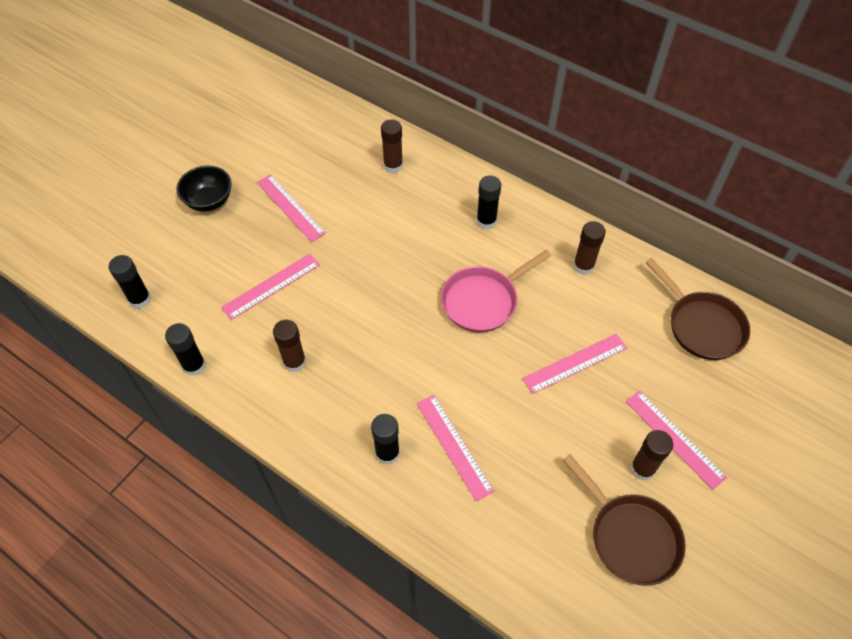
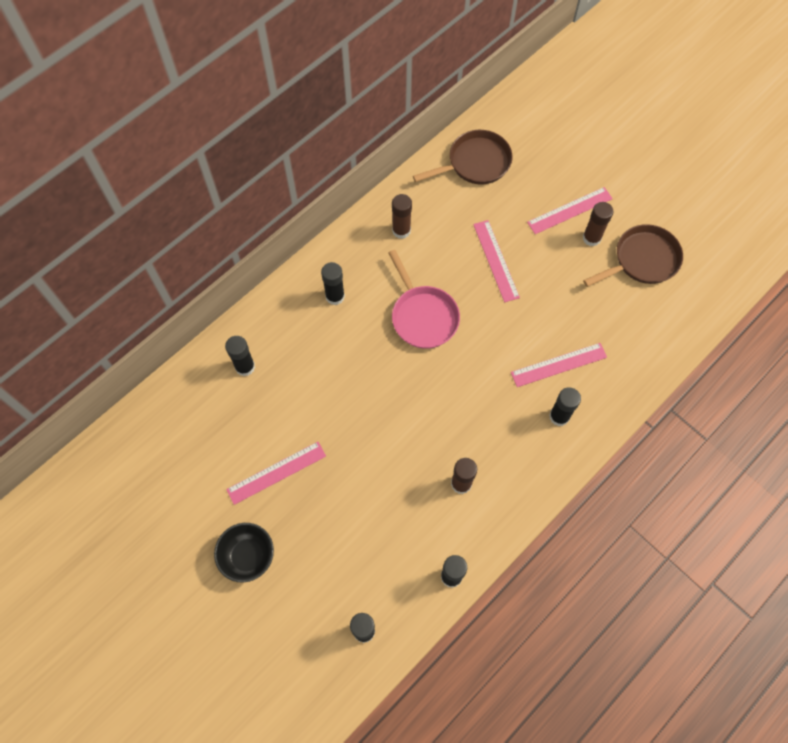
camera: 80 degrees left, 10 degrees up
pink ruler [221,254,320,320] -> none
brown glue stick [381,119,403,173] -> black glue stick [225,336,255,376]

